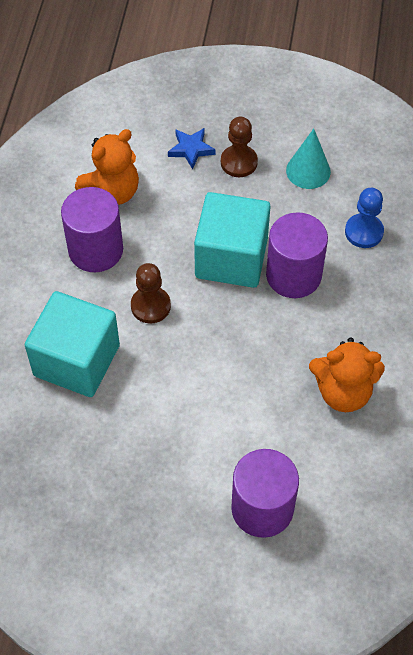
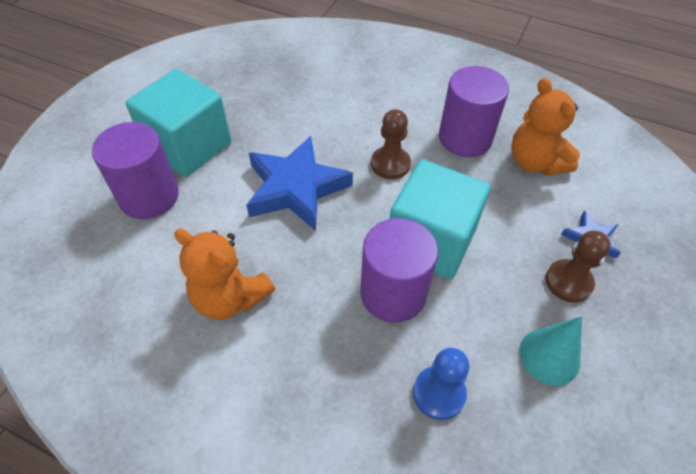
camera: 105 degrees right, 5 degrees down
turquoise cube [25,291,120,397] -> turquoise cube moved to [126,69,231,177]
orange teddy bear [309,337,385,412] -> orange teddy bear turned 75 degrees counterclockwise [174,229,275,320]
none -> blue star [246,136,353,231]

